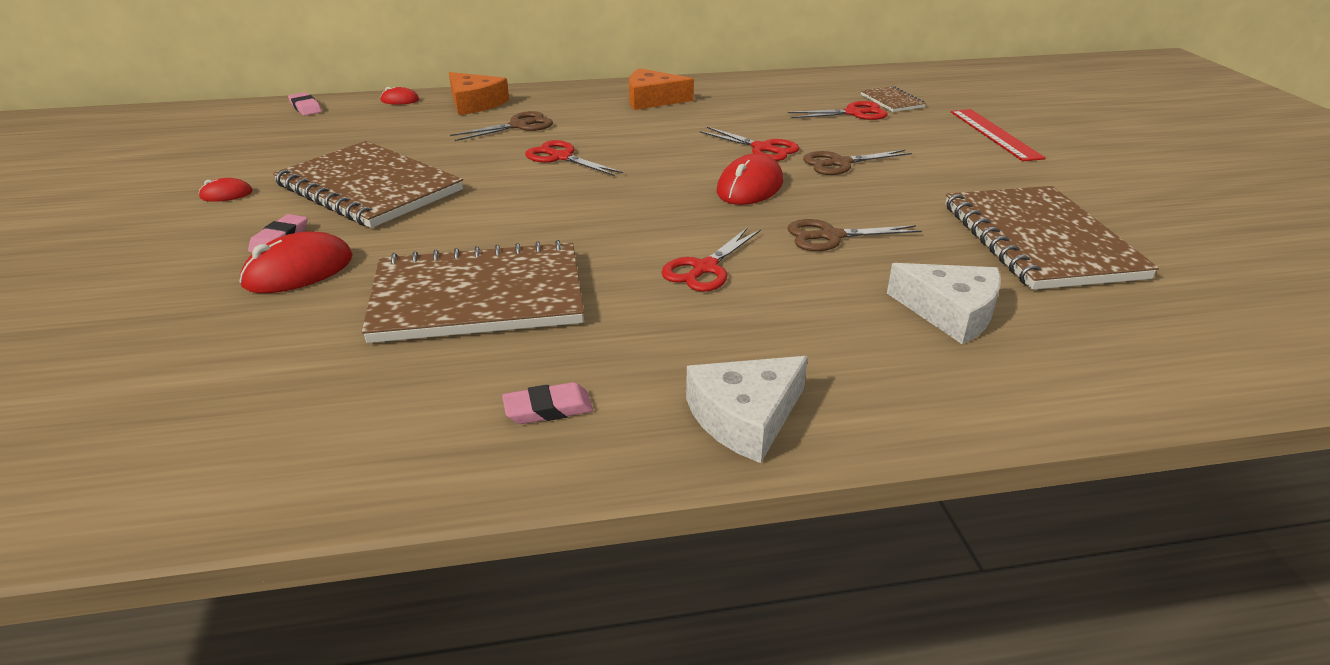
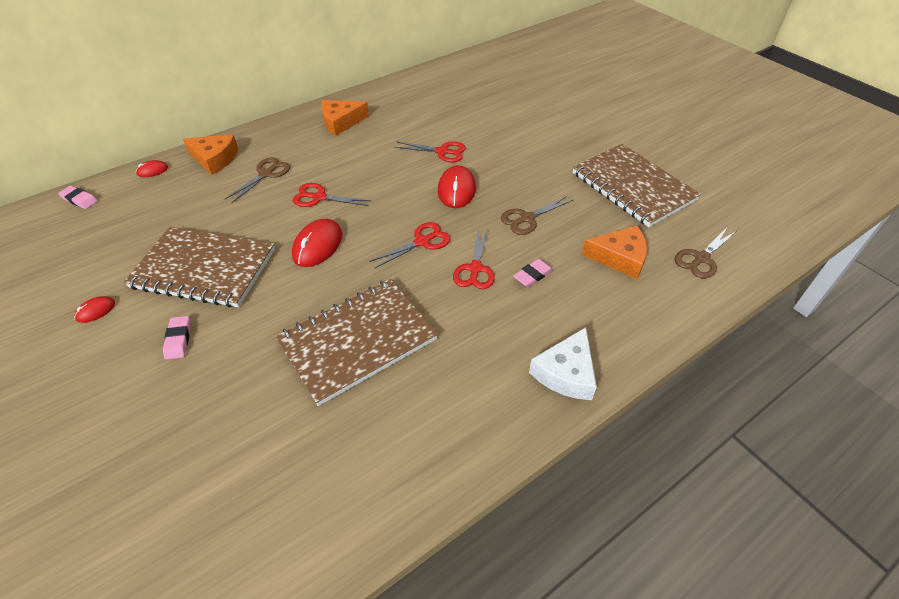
camera: 25 degrees left, 15 degrees up
red mouse [239,232,353,293] -> red mouse moved to [292,219,342,267]
pink eraser [502,382,593,424] -> pink eraser moved to [513,259,553,287]
red scissors [788,101,888,120] -> red scissors moved to [369,222,451,269]
brown scissors [803,150,912,175] -> brown scissors moved to [675,228,736,278]
brown notebook [861,86,926,112] -> none
white cheese [887,263,1001,344] -> orange cheese [581,226,647,279]
red ruler [951,109,1046,161] -> none

